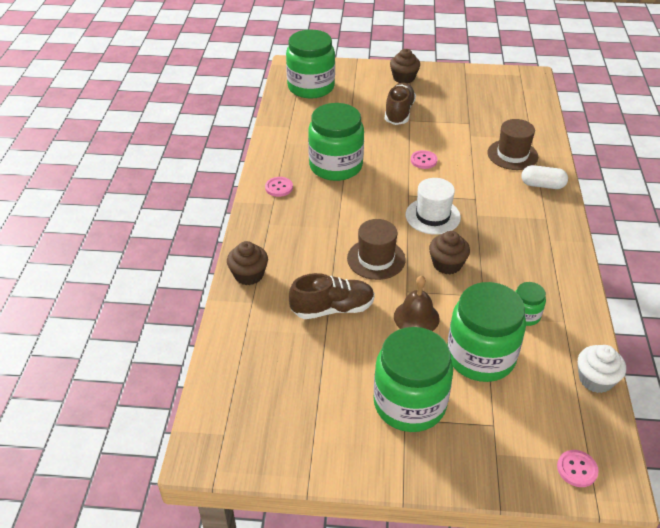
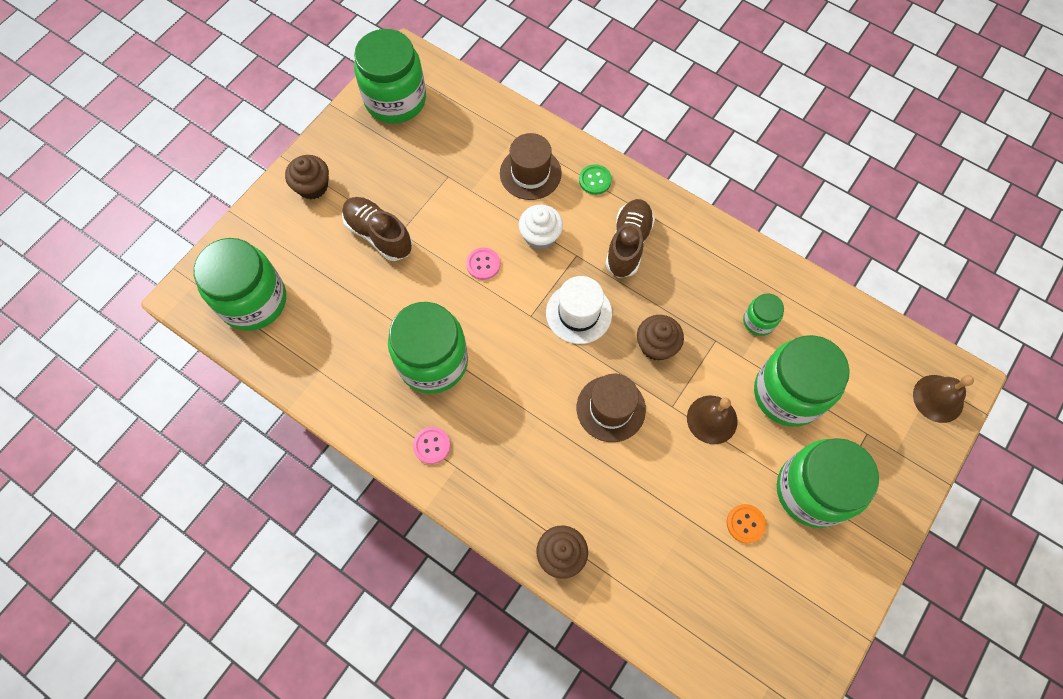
camera: 60 degrees left, 25 degrees up
brown shoe [289,273,375,319] -> brown shoe moved to [605,199,655,278]
white capsule [521,165,568,189] -> green button [579,164,612,195]
pink button [557,450,599,487] -> brown bell [913,375,974,423]
white cupcake [578,345,626,393] -> white cupcake moved to [519,205,563,250]
none -> green jar [354,29,426,124]
none -> orange button [727,504,766,543]

